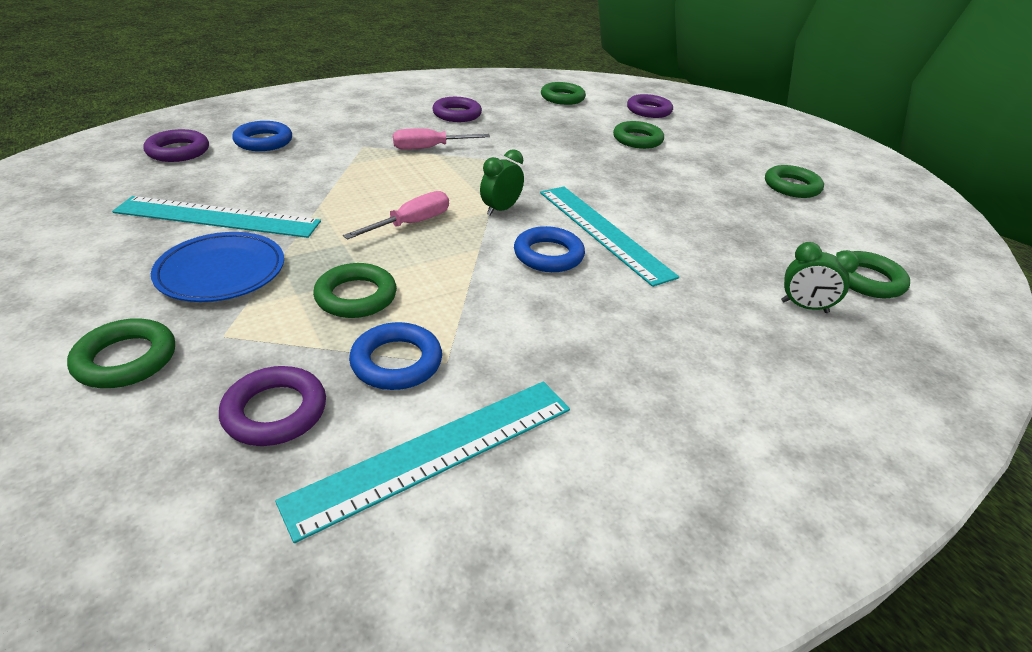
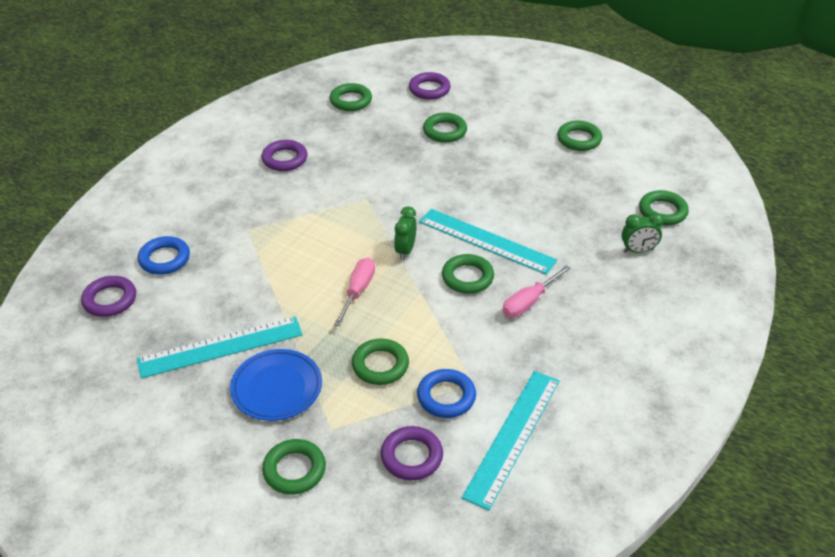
camera: 25 degrees left, 5 degrees up
pink screwdriver [393,129,490,150] -> pink screwdriver moved to [502,265,571,318]
blue ring [514,226,585,272] -> green ring [442,254,494,294]

